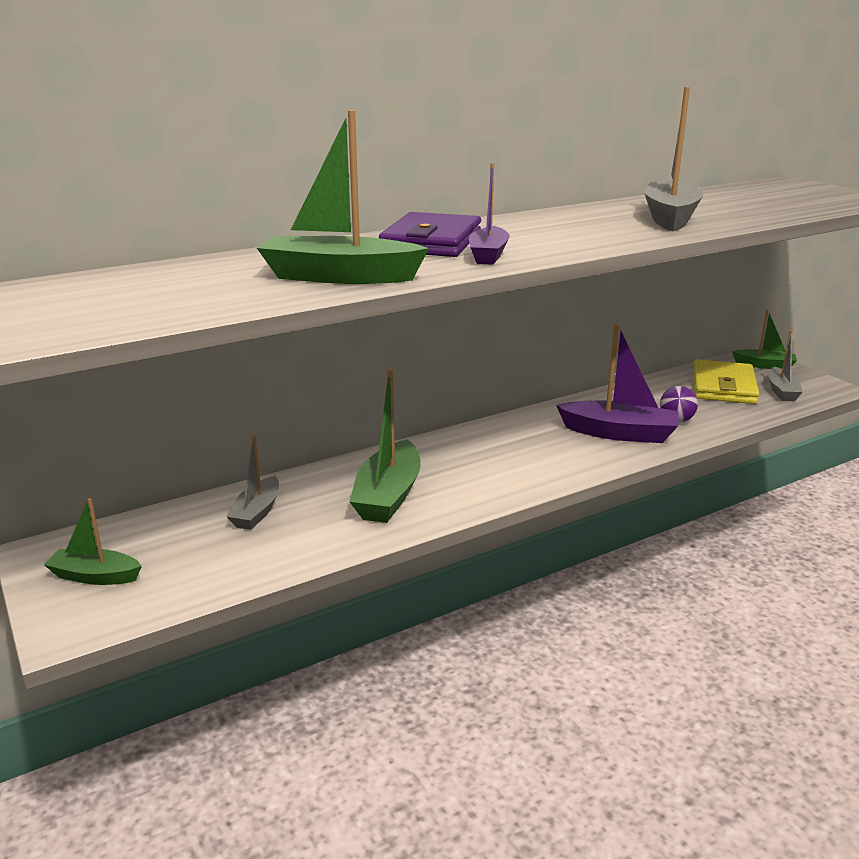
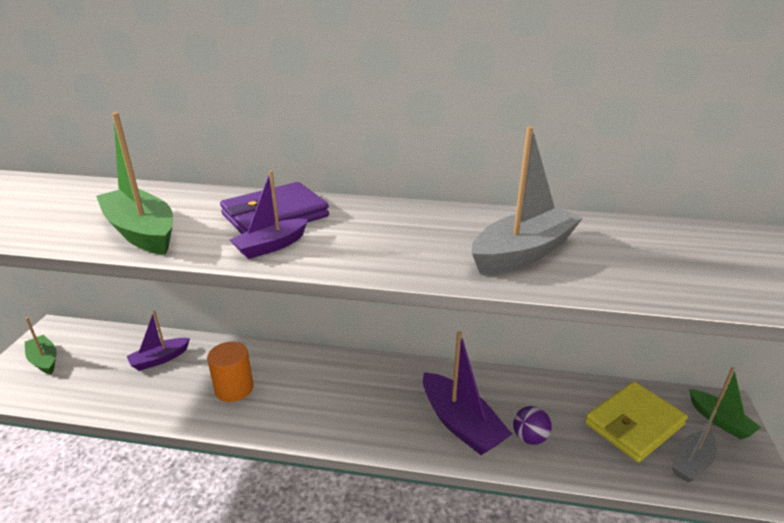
camera: 40 degrees right, 5 degrees up
grey boat [227,435,279,530] -> purple boat [127,311,190,371]
green boat [349,369,421,523] -> orange cylinder [207,342,253,402]

